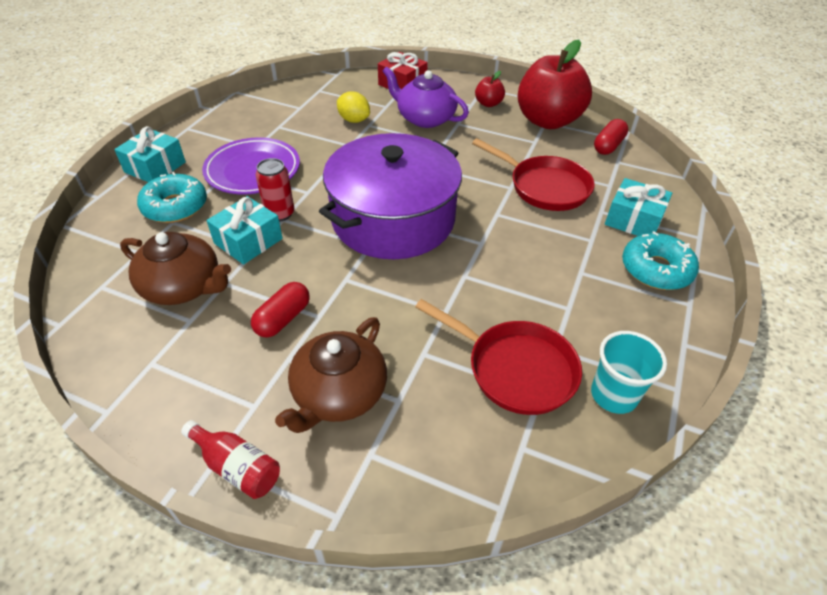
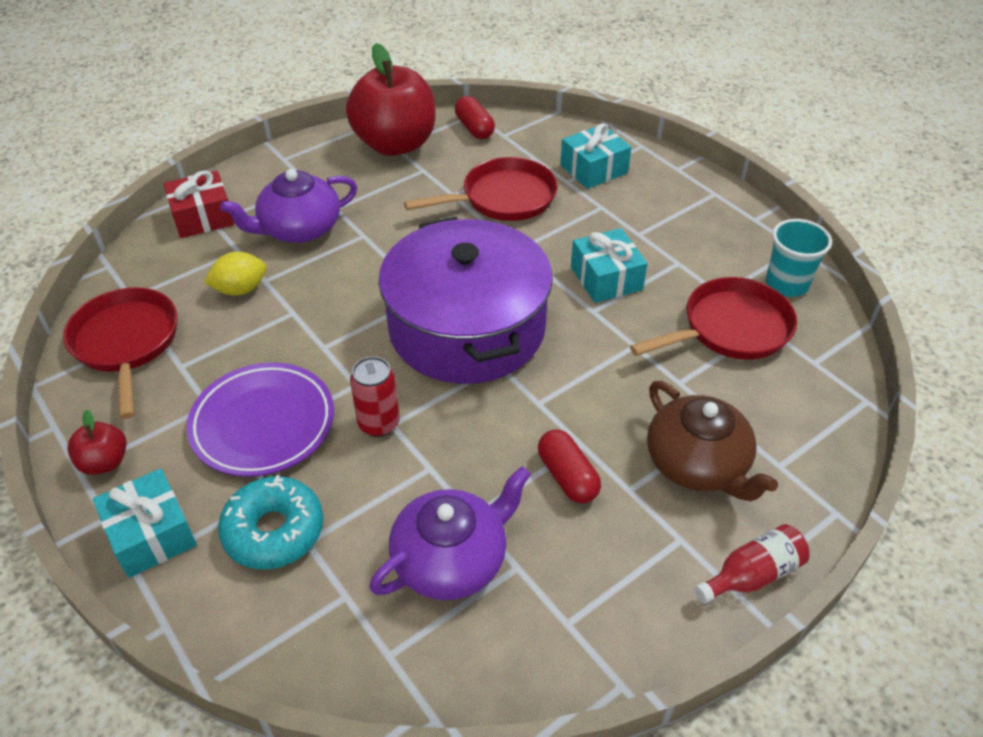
camera: 60 degrees left, 0 degrees up
brown teapot [120,232,231,305] -> purple teapot [369,466,531,600]
turquoise gift [207,196,283,265] -> turquoise gift moved to [571,228,648,303]
red apple [475,71,505,107] -> red apple moved to [67,410,127,475]
turquoise donut [622,231,699,290] -> none
none -> red pan [63,287,177,419]

